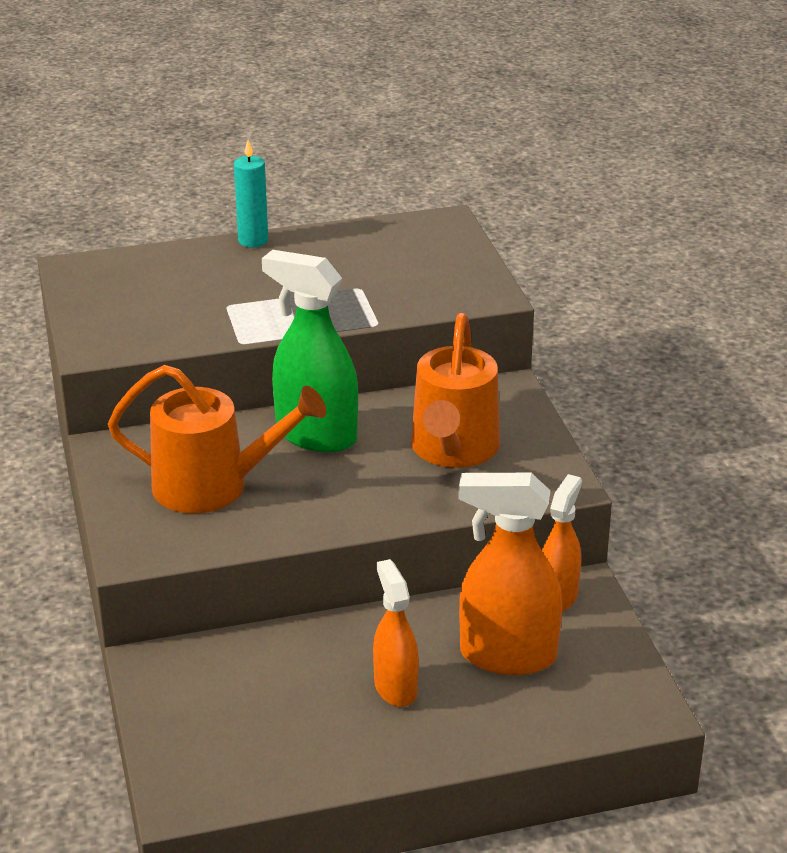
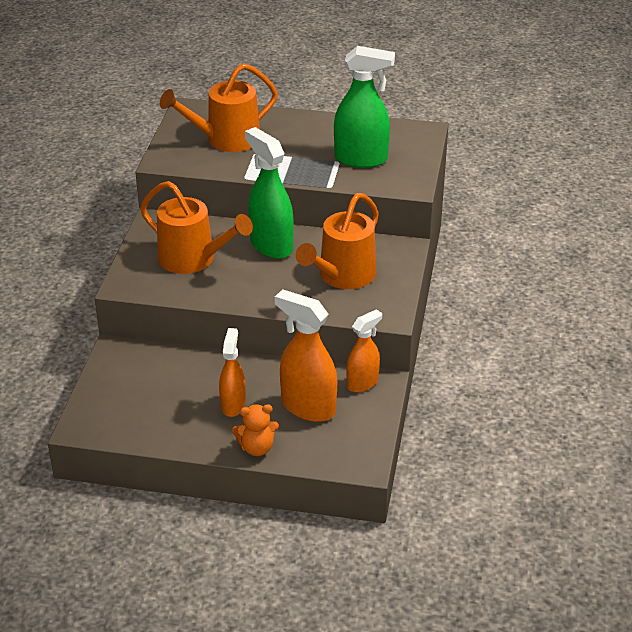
camera: 25 degrees right, 5 degrees up
turquoise candle [234,140,268,248] -> none
none -> orange watering can [160,63,278,152]
none -> orange teddy bear [232,404,279,456]
none -> green spray bottle [334,46,395,168]

